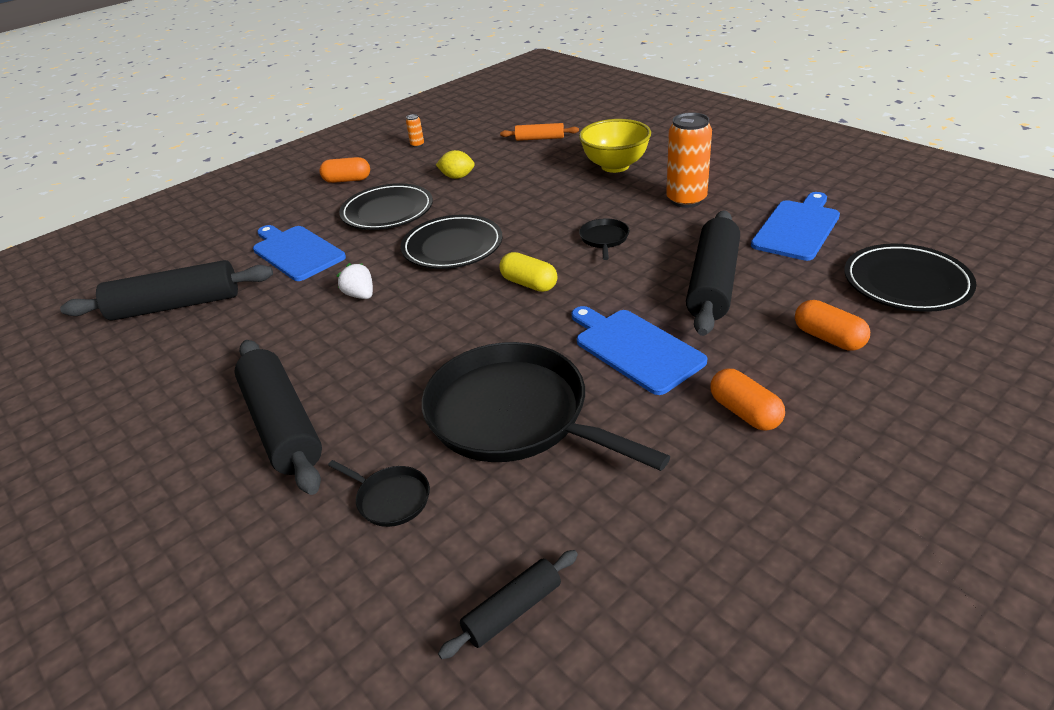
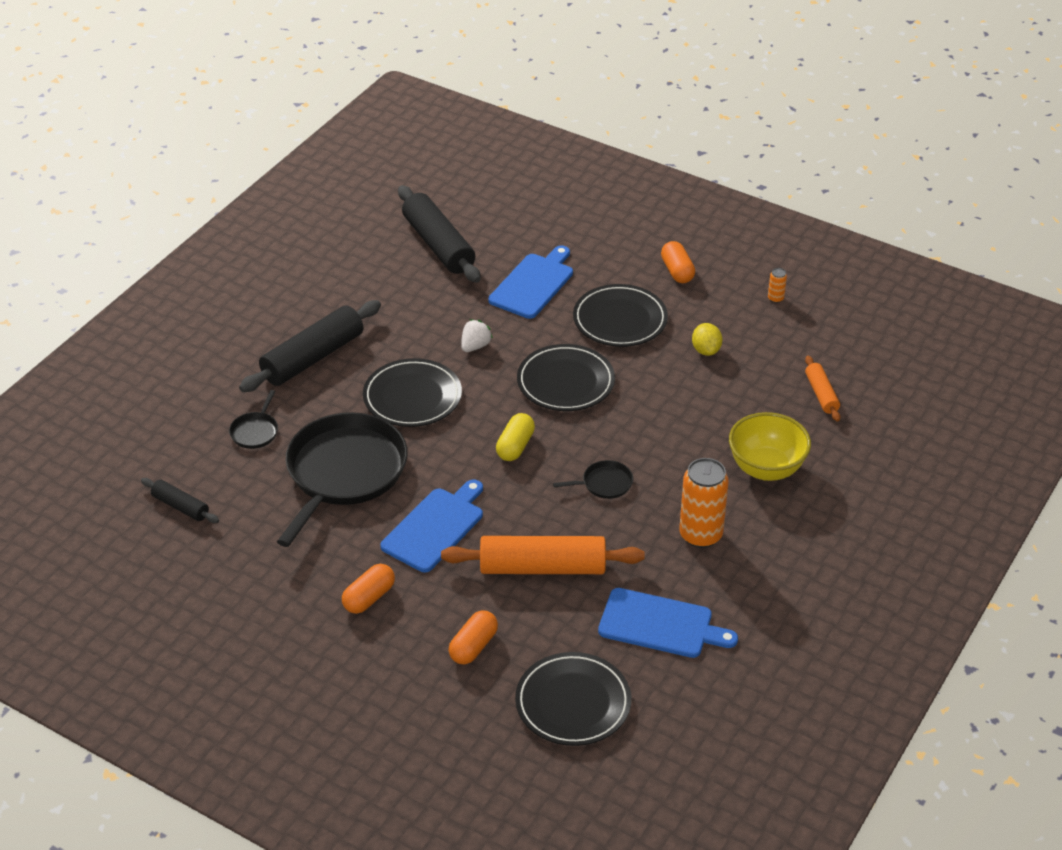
camera: 70 degrees right, 5 degrees up
black rolling pin [686,210,740,336] -> orange rolling pin [441,536,645,574]
none -> black plate [363,358,462,427]

